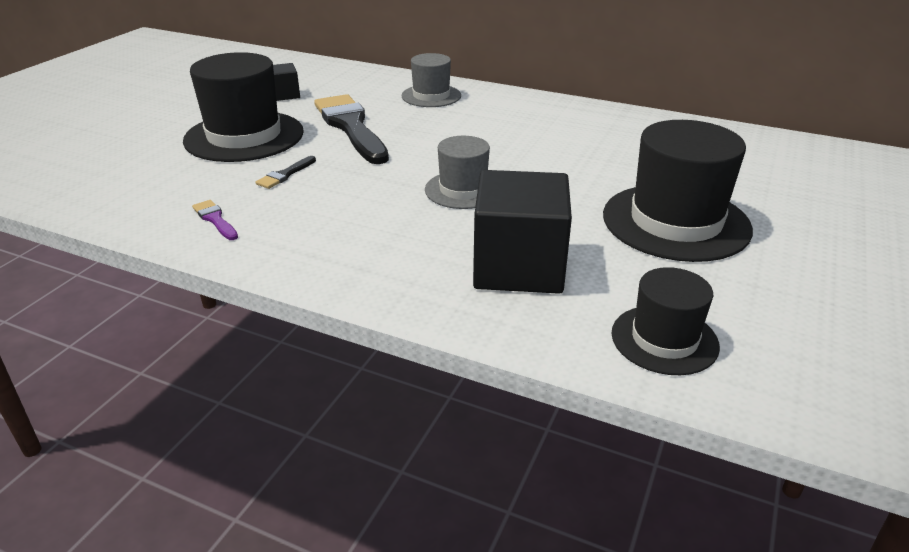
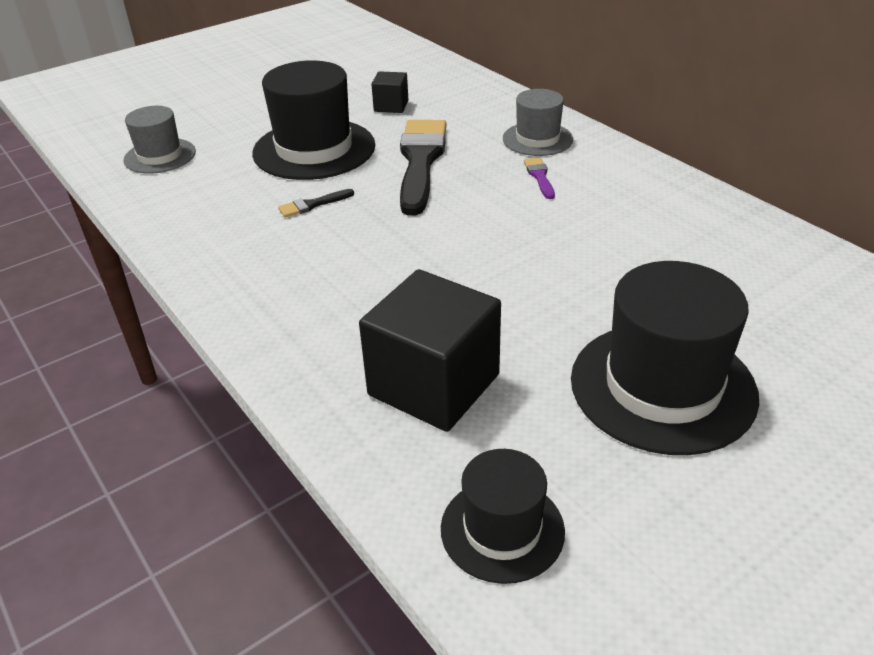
camera: 30 degrees right, 5 degrees up
purple brush [192,200,238,240] -> purple brush moved to [524,157,555,199]
grey hat [425,136,490,209] -> grey hat moved to [123,106,196,174]

